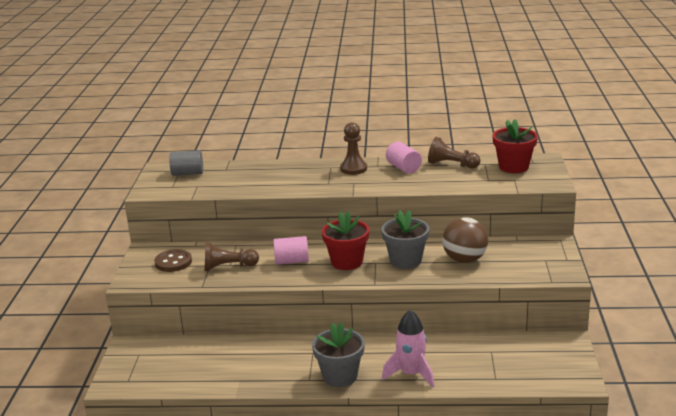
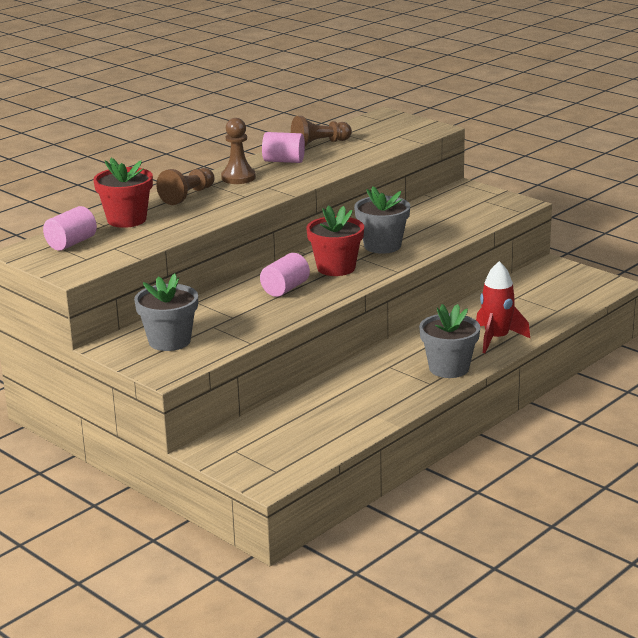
camera: 50 degrees left, 0 degrees up
brown button [154,249,192,272] -> grey flower pot [134,273,198,351]
grey cylinder [169,150,203,176] -> pink cylinder [43,206,97,251]
brown pawn [204,242,259,271] -> brown pawn moved to [156,168,214,205]
pink rocket [382,310,434,388] -> red rocket [476,261,530,353]
brown ball [442,217,488,263] -> none
red flower pot [492,119,538,173] -> red flower pot moved to [93,158,153,228]

